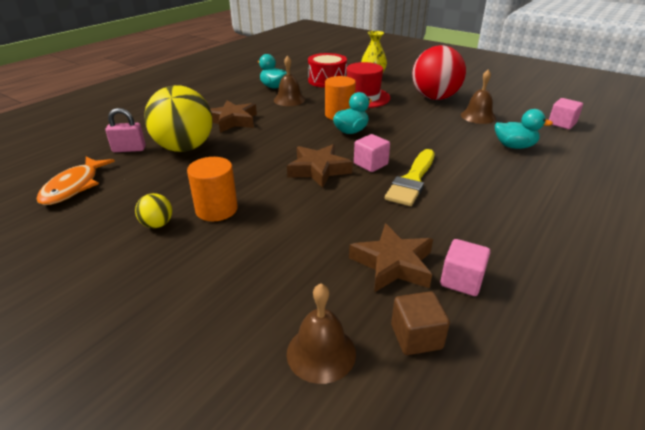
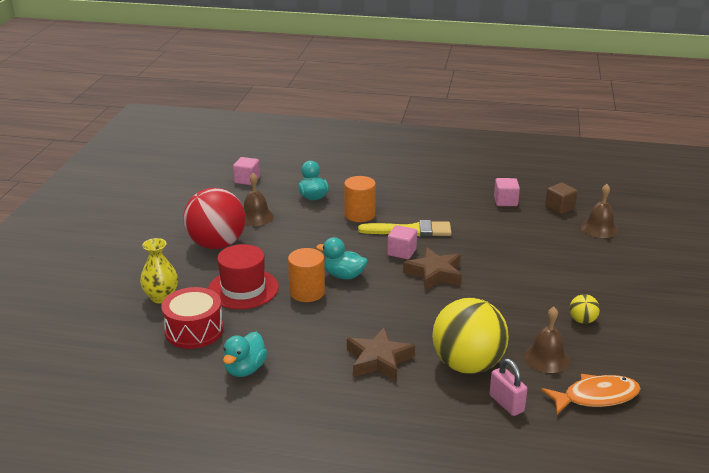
camera: 115 degrees left, 5 degrees down
orange cylinder [187,157,238,221] -> orange cylinder moved to [344,176,376,222]
brown bell [274,55,305,106] -> brown bell moved to [524,307,570,373]
brown star [349,224,433,292] -> none

